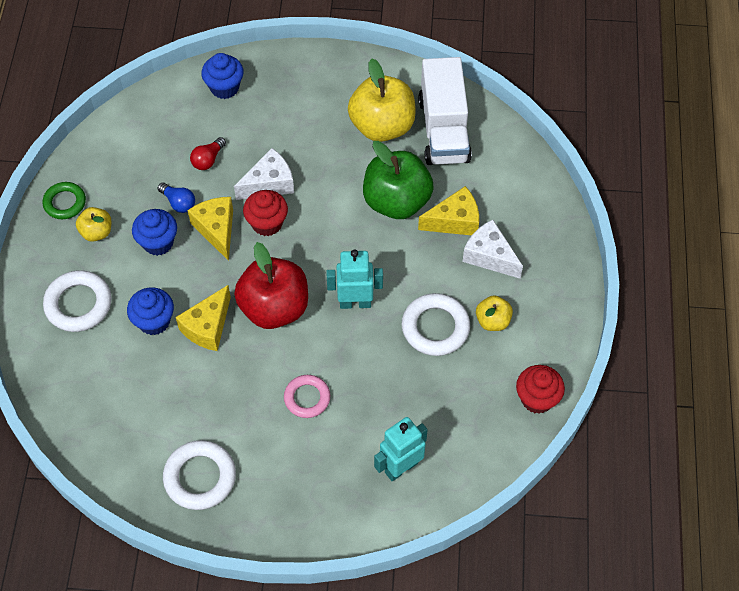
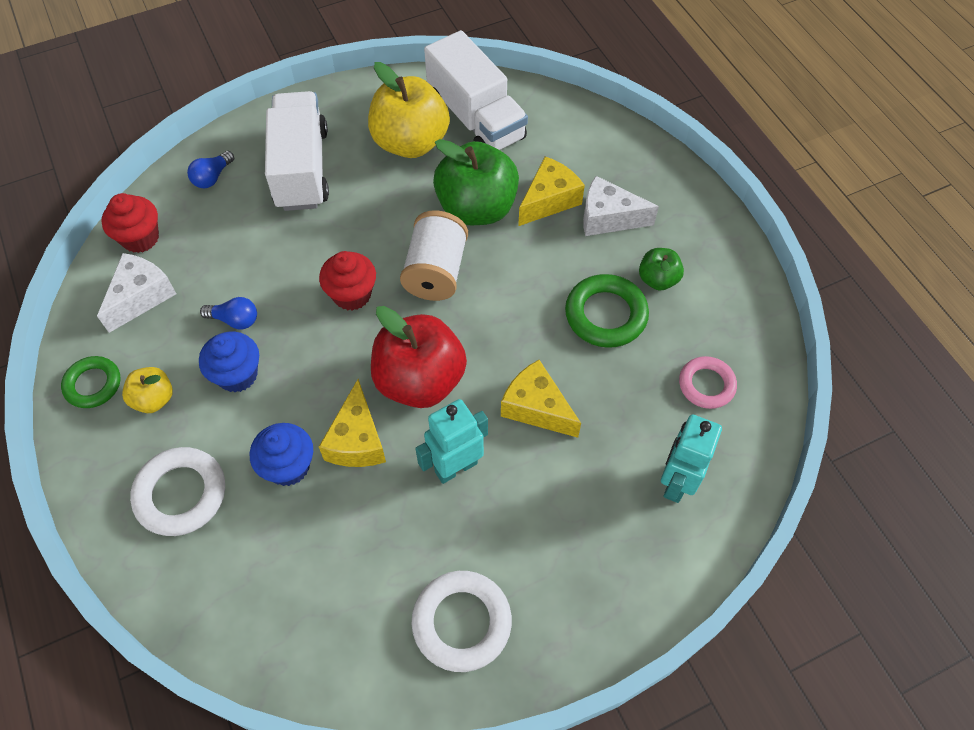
camera: 30 degrees left, 0 degrees up
yellow cheese [188,197,233,261] -> yellow cheese moved to [501,360,581,438]
red light bulb [190,137,226,170] -> none
blue cupcake [201,53,244,99] -> blue light bulb [187,151,234,188]
white cheese [234,148,294,200] -> white cheese moved to [97,253,176,333]
pink ring [284,375,330,418] -> pink ring moved to [679,356,737,409]
turquoise robot [327,250,383,309] -> turquoise robot moved to [415,399,488,484]
white ring [402,293,470,356] -> green ring [565,274,649,348]
yellow apple [476,296,513,331] -> green apple [639,248,684,291]
red cupcake [516,365,565,414] -> red cupcake moved to [101,193,159,253]
none -> white truck [265,91,329,211]
none -> white spool [400,210,468,301]

